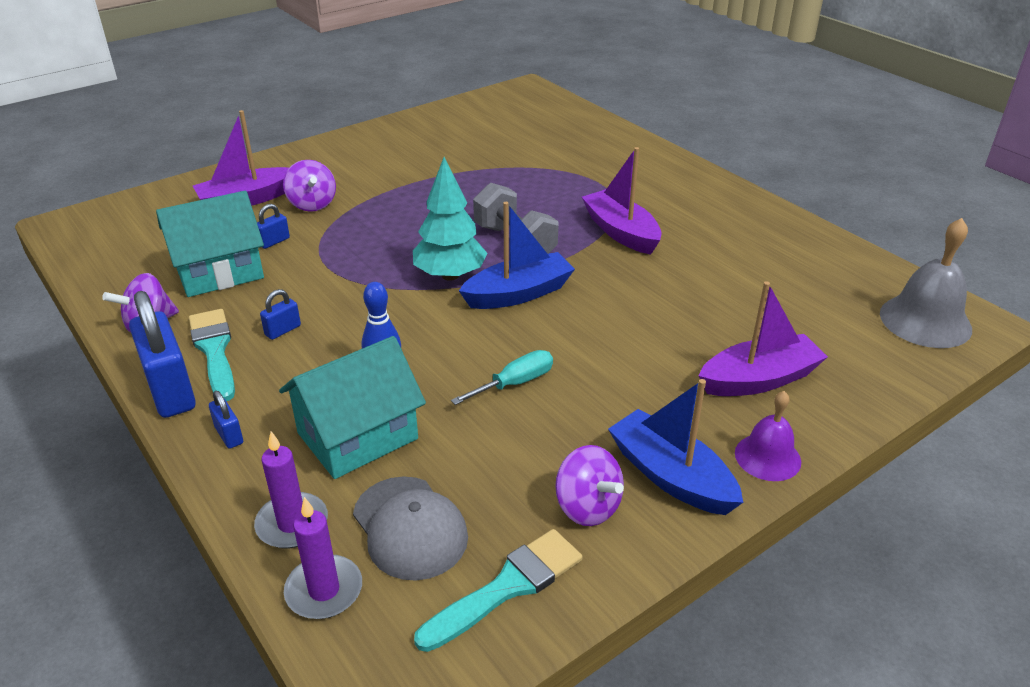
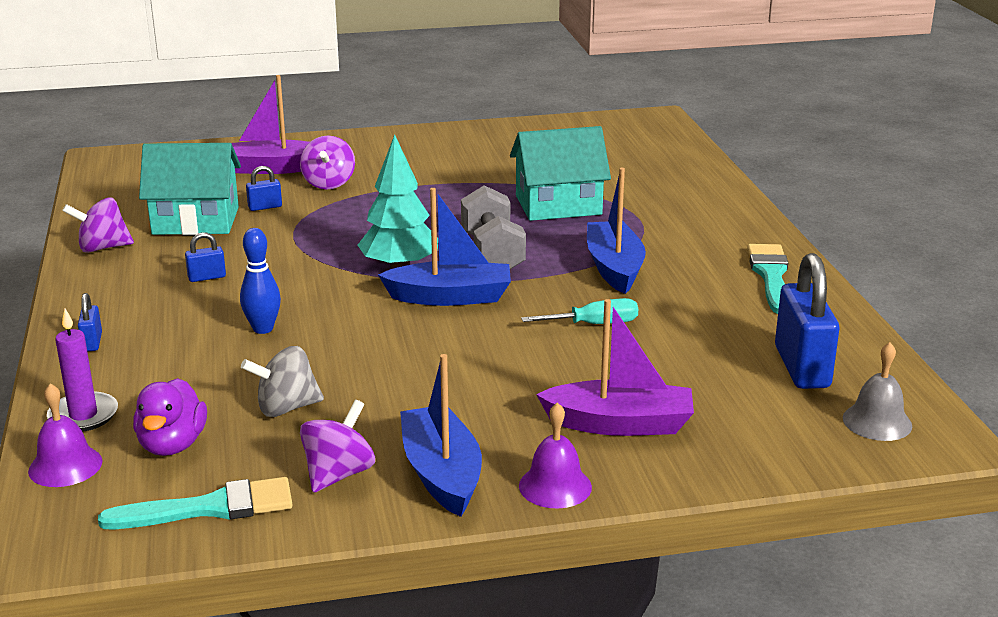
camera: 25 degrees right, 10 degrees down
blue padlock [129,291,196,418] -> blue padlock moved to [775,253,839,389]
turquoise brush [189,309,235,401] -> turquoise brush moved to [747,244,788,314]
turquoise house [279,336,426,479] -> turquoise house moved to [510,126,611,221]
purple candle [284,497,362,619] -> purple bell [28,383,102,487]
grey cap [353,476,468,581] -> purple duck [133,378,207,456]
turquoise screwdriver [451,350,553,405] -> turquoise screwdriver moved to [521,298,638,324]
purple spinning top [555,445,624,526] -> purple spinning top turned 135 degrees counterclockwise [300,400,375,493]
purple boat [582,147,662,255] -> blue boat [587,168,646,294]
grey bell [880,218,972,348] -> grey bell [843,342,912,441], size x0.62
none -> grey spinning top [241,346,324,417]

